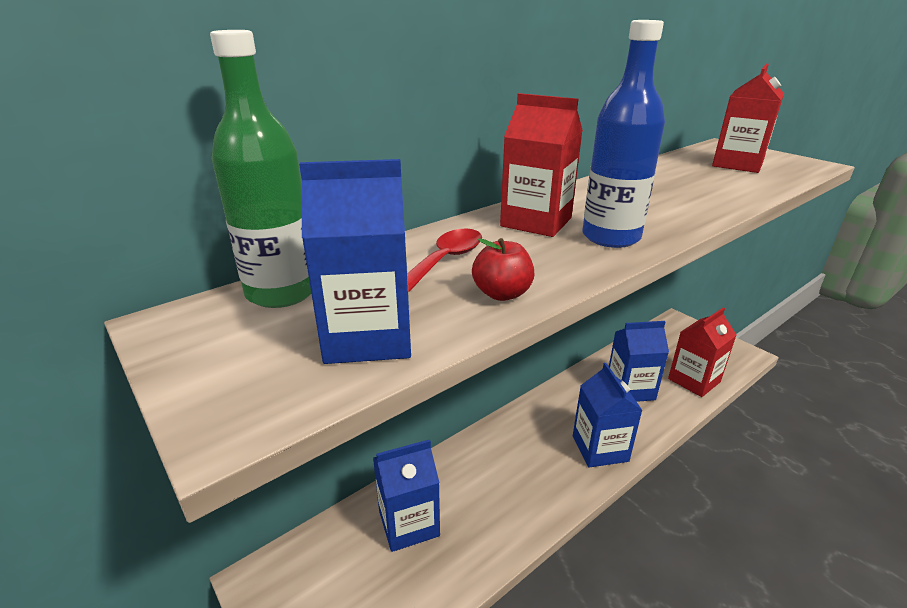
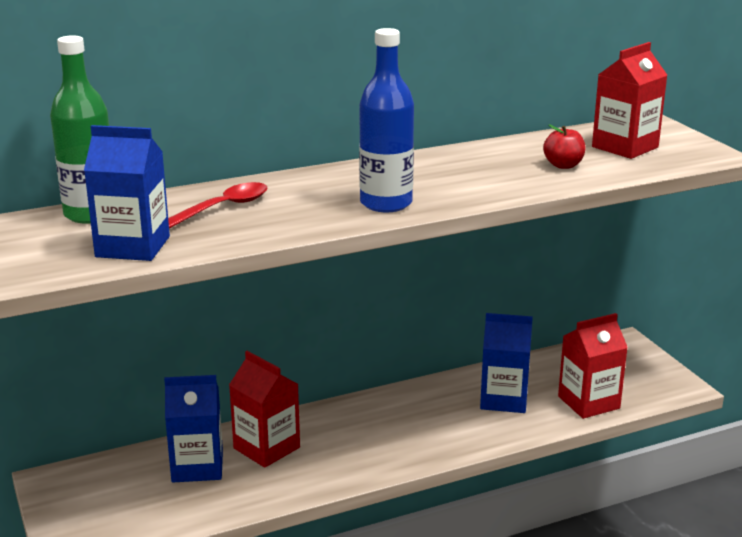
camera: 15 degrees right, 5 degrees down
red apple [472,238,535,301] -> red apple moved to [543,125,585,169]
red carton [500,93,583,237] -> red carton moved to [229,351,300,468]
blue carton [573,363,643,467] -> none

